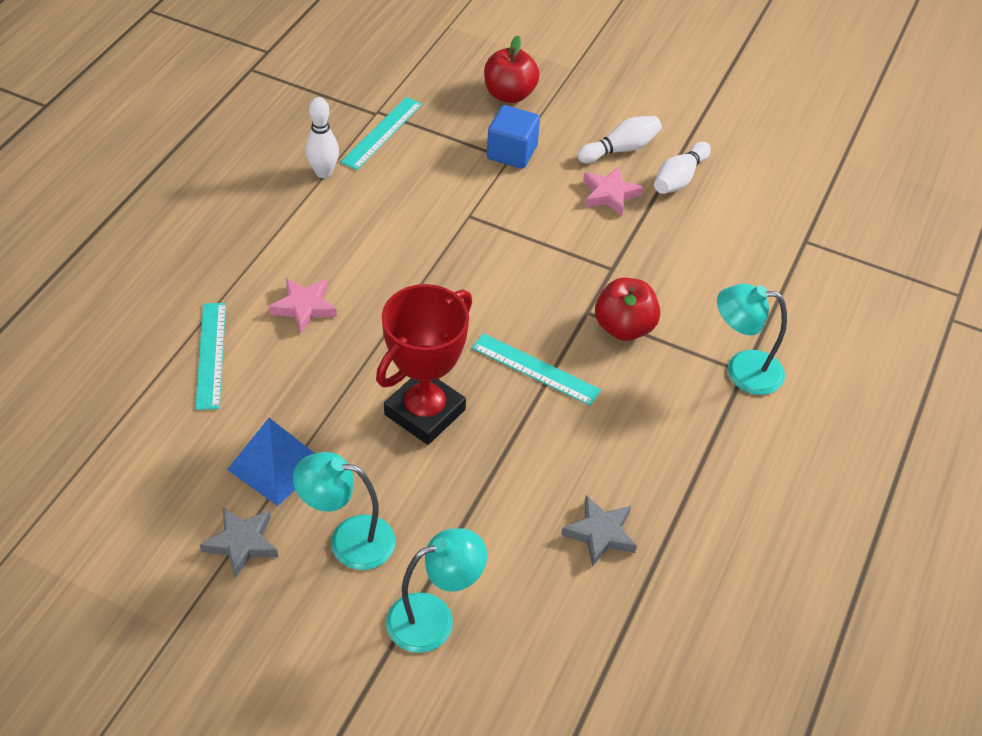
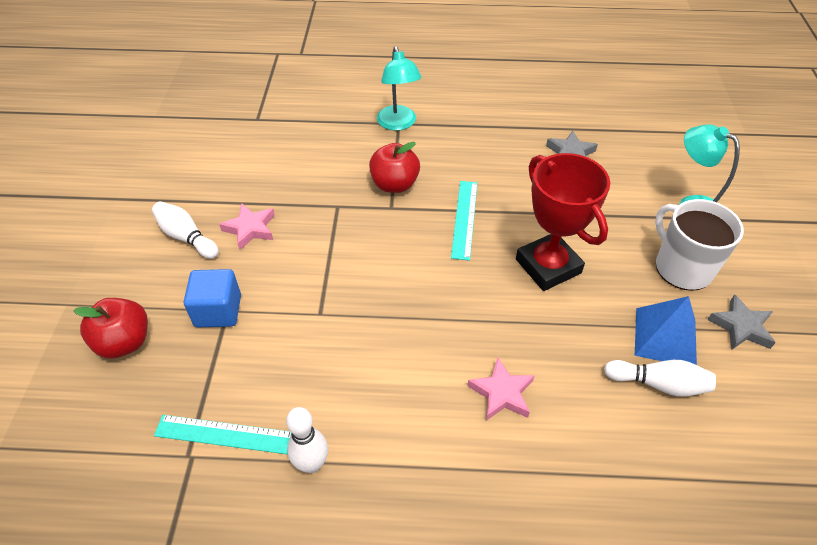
camera: 110 degrees left, 0 degrees up
turquoise ruler [195,303,226,410] -> none
turquoise lamp [293,452,396,570] -> white mug [655,199,744,291]
red trophy [376,284,472,445] -> red trophy turned 45 degrees clockwise [516,153,610,291]
white bowling pin [654,142,711,194] -> white bowling pin moved to [604,360,716,397]

